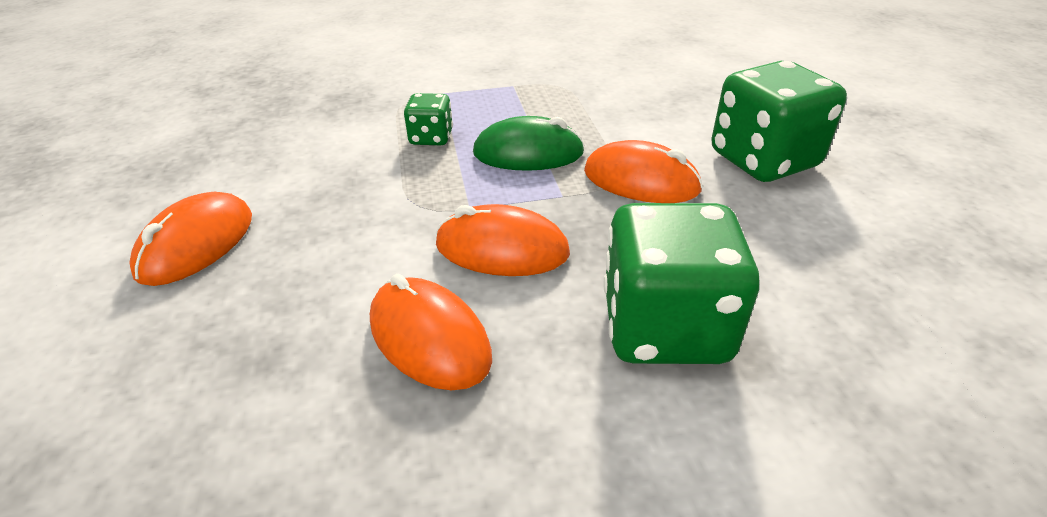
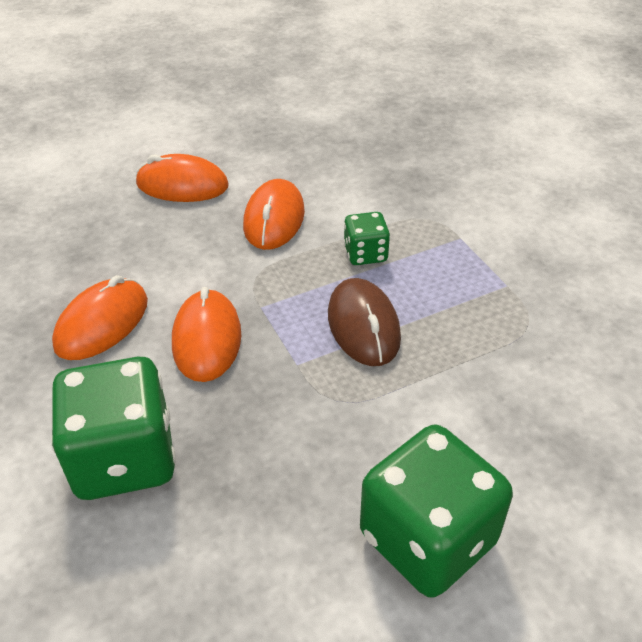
camera: 75 degrees right, 5 degrees up
green mouse [473,116,585,171] -> brown mouse [328,278,401,366]
orange mouse [584,140,703,203] -> orange mouse moved to [243,179,305,250]

